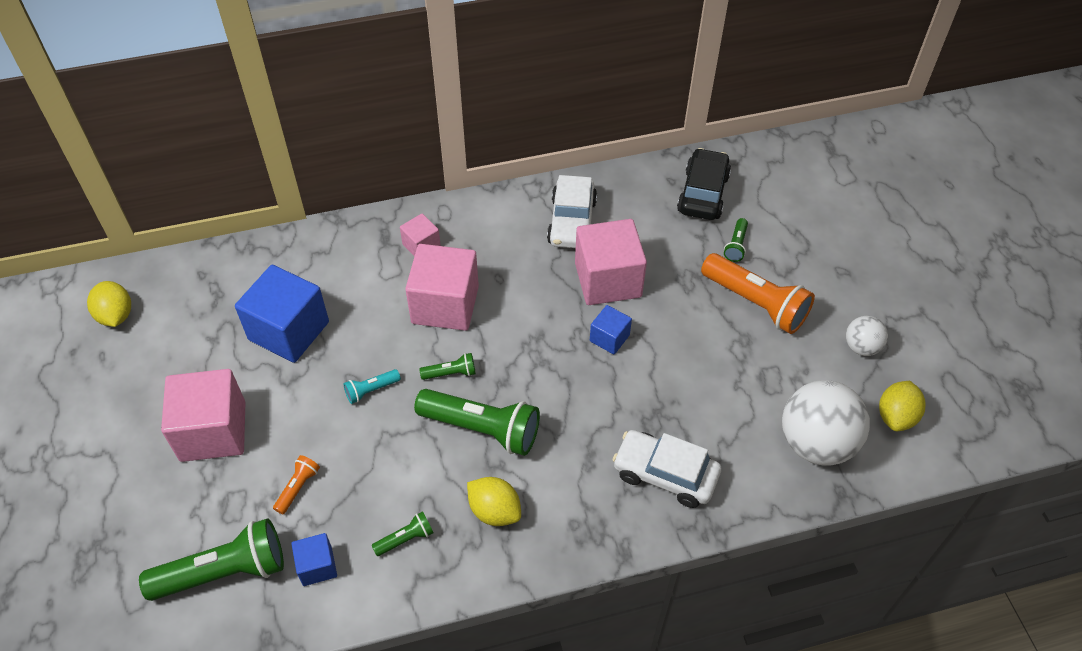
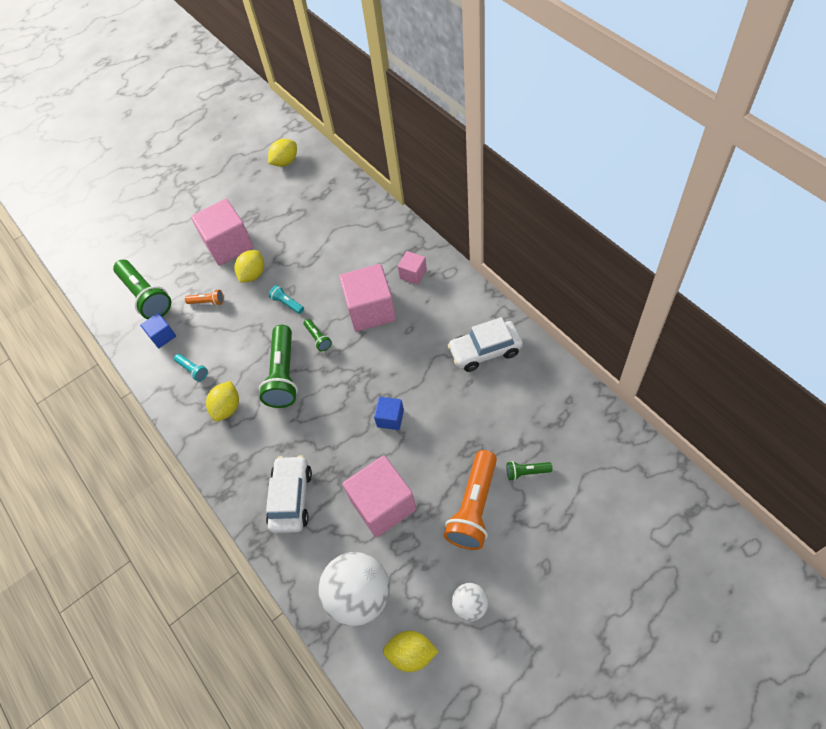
camera: 75 degrees right, 5 degrees up
blue cube [235,265,329,363] -> none
green flashlight [372,511,434,556] -> turquoise flashlight [174,354,208,382]
pink cube [575,219,647,305] -> pink cube moved to [342,455,417,538]
black car [677,148,731,220] -> none
none -> yellow lemon [235,250,264,283]

